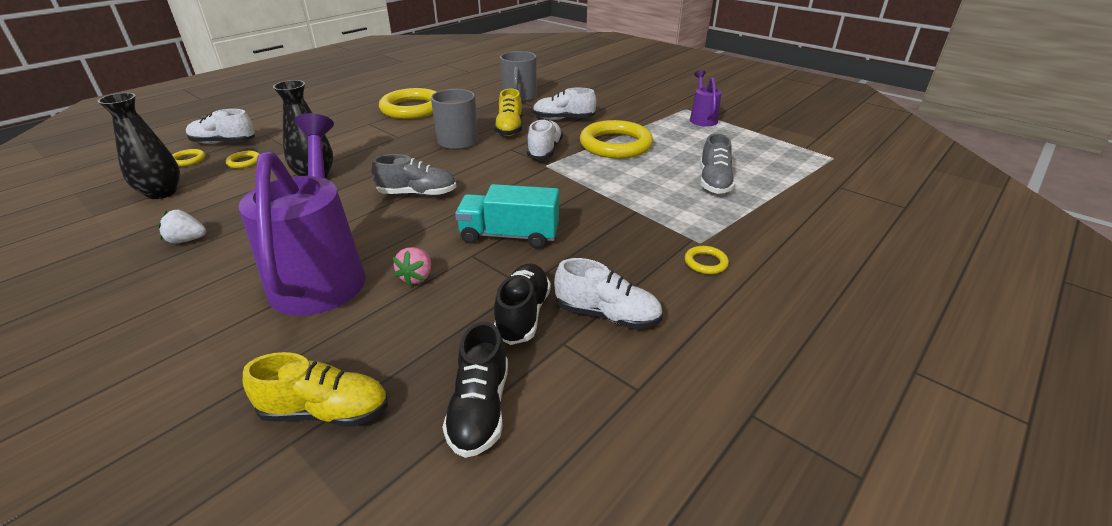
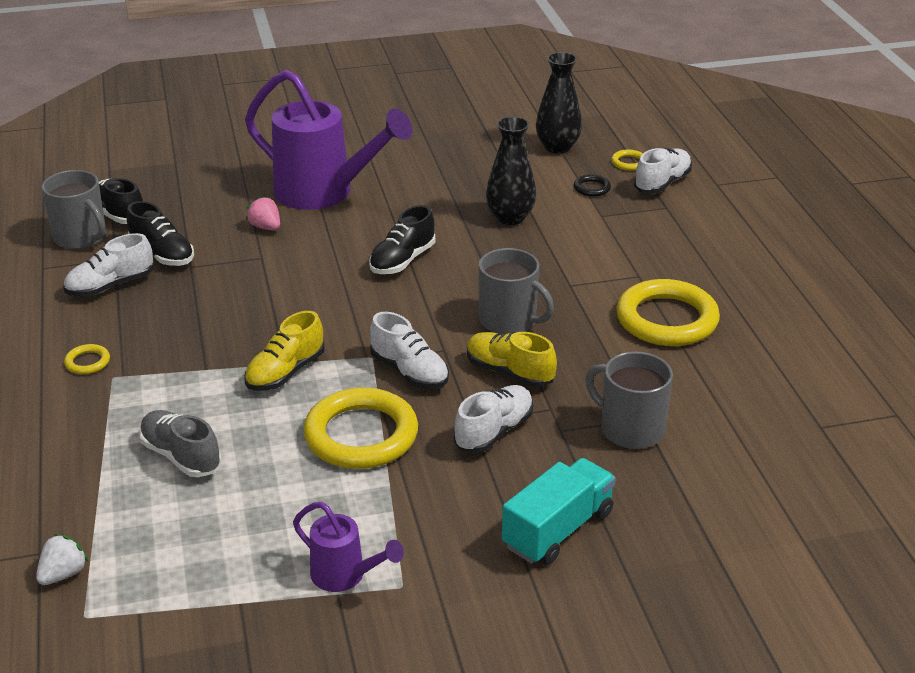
camera: 125 degrees right, 0 degrees up
white strawberry [158,210,206,243] -> white strawberry moved to [36,534,88,585]
yellow ring [225,151,260,168] -> black ring [574,174,611,197]
yellow shoe [243,352,388,427] -> yellow shoe moved to [245,311,325,391]
grey shoe [372,154,457,196] -> black shoe [369,205,435,274]
turquoise truck [455,184,559,249] -> turquoise truck moved to [502,458,616,565]
none -> grey mug [42,170,106,249]

